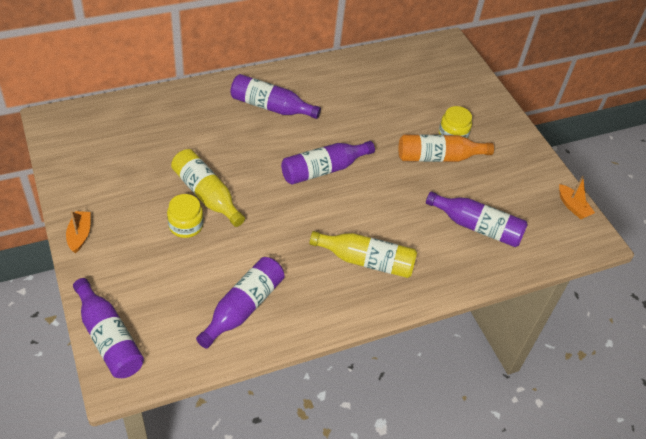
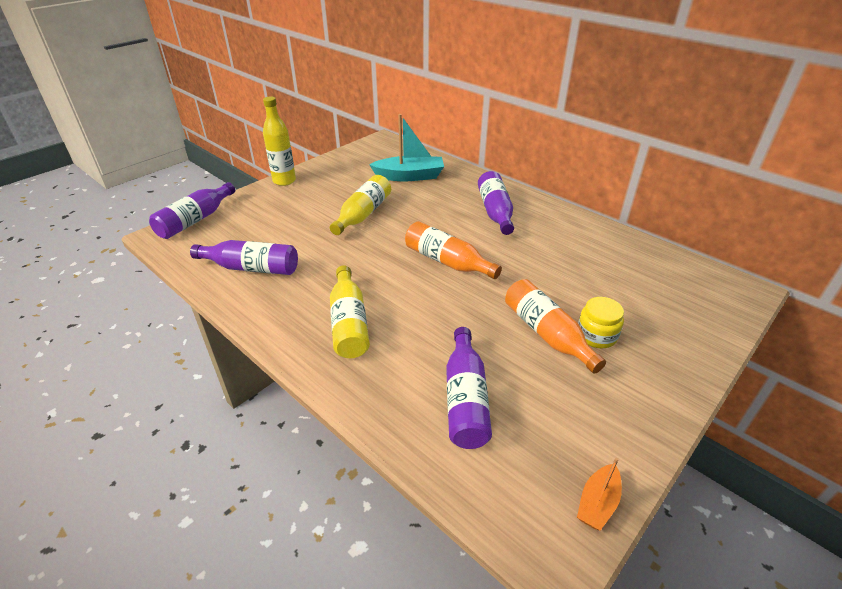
camera: 70 degrees right, 10 degrees down
orange boat [66,211,91,253] -> yellow bottle [263,96,296,186]
yellow jar [167,194,204,238] -> none
purple bottle [281,141,375,185] -> orange bottle [405,221,502,279]
none -> turquoise boat [369,114,444,181]

